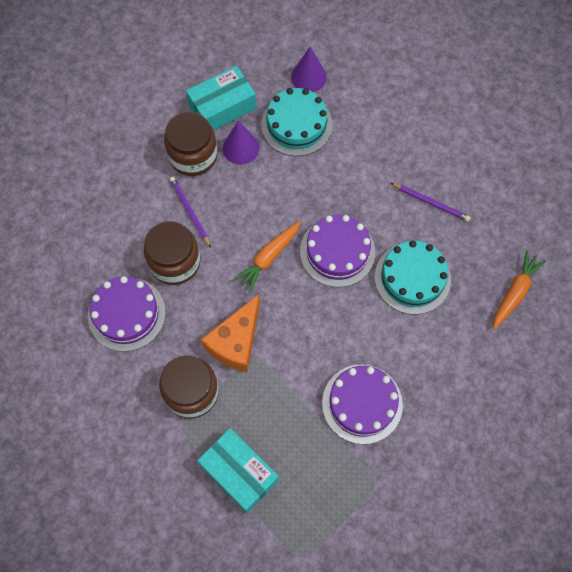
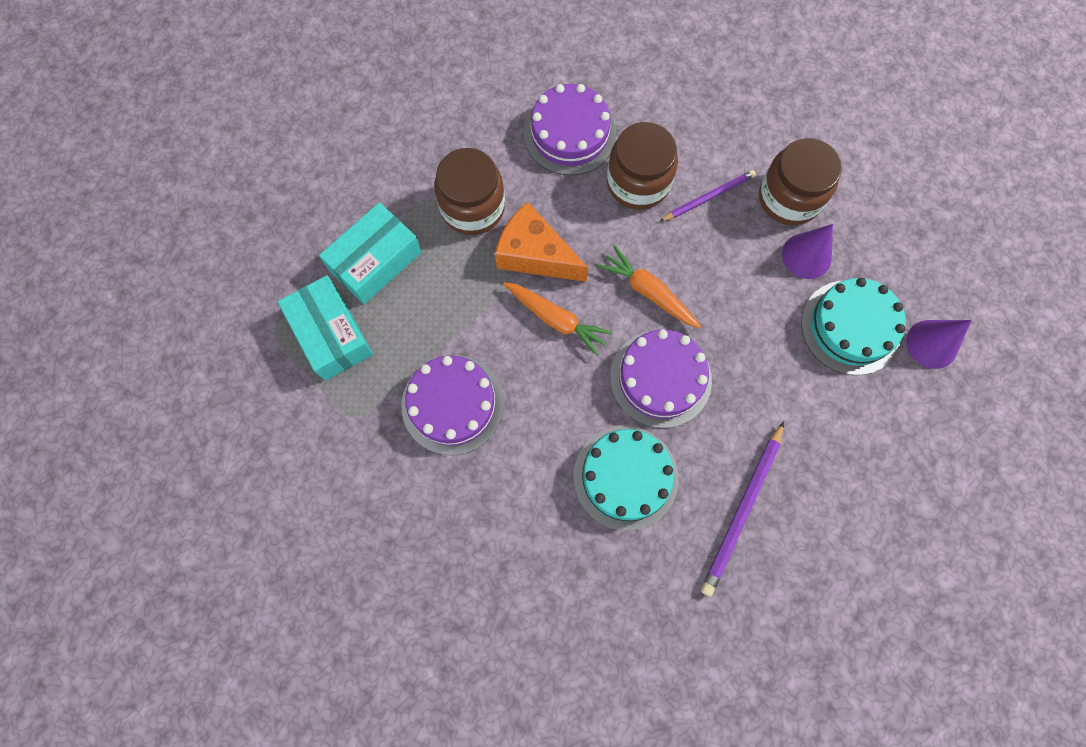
camera: 90 degrees right, 5 degrees up
turquoise box [186,65,257,130] -> turquoise box moved to [277,275,373,381]
purple pencil [391,183,470,222] -> purple pencil [701,422,784,596], size x1.54
orange carrot [493,250,546,330] -> orange carrot moved to [503,282,613,356]

